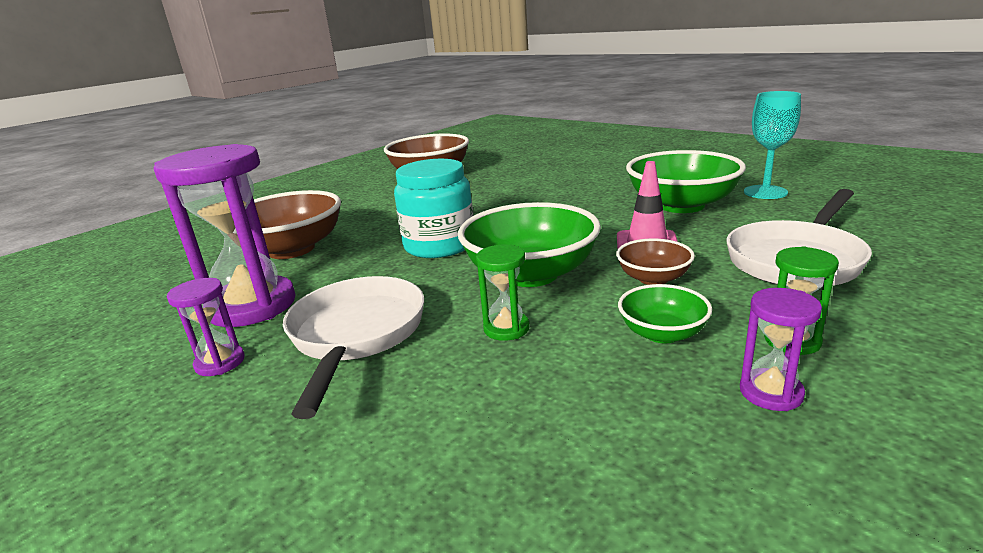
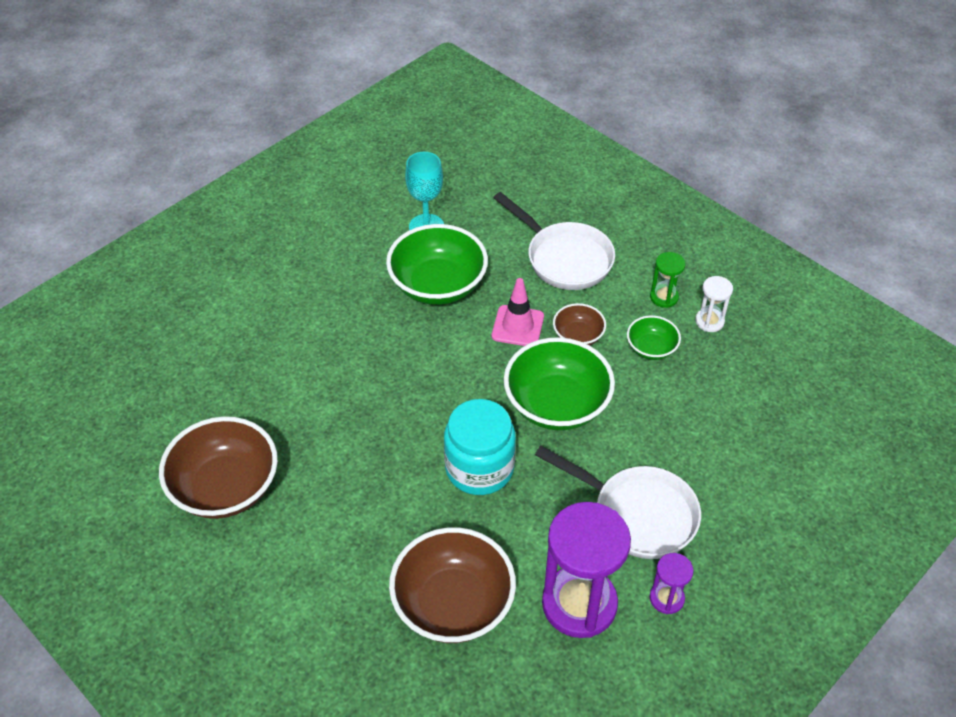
camera: 90 degrees left, 25 degrees up
white pan [283,276,424,419] -> white pan turned 150 degrees counterclockwise [535,446,701,559]
green hourglass [476,244,530,341] -> none
purple hourglass [740,288,822,411] -> white hourglass [695,276,733,332]

